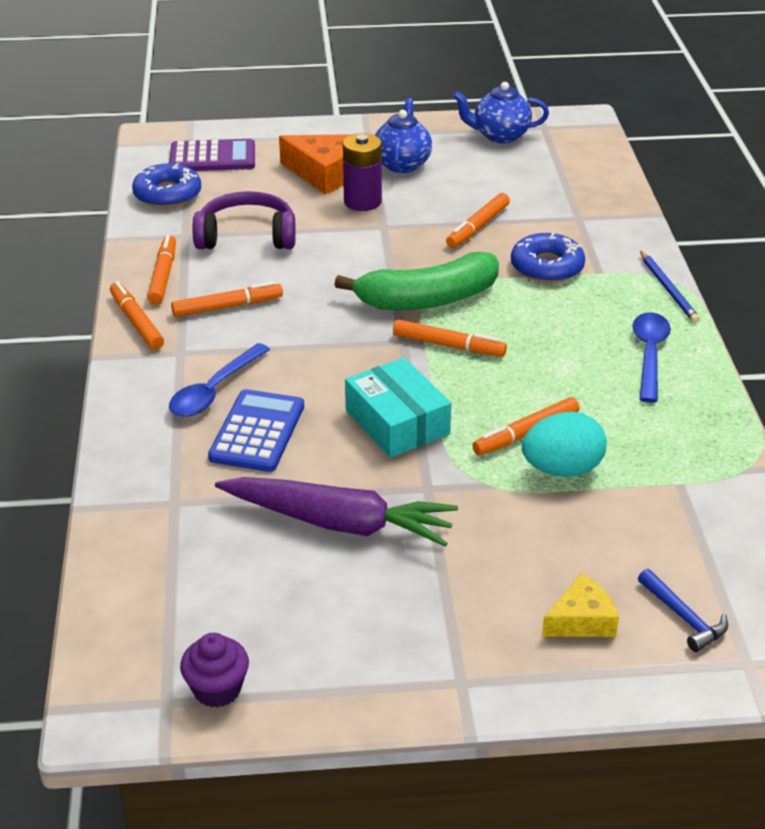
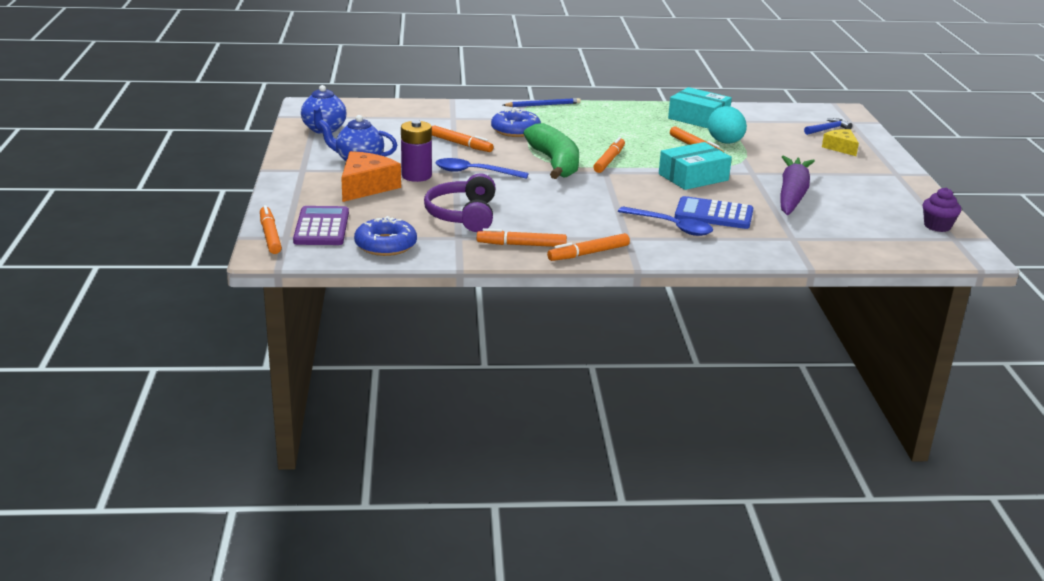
camera: 90 degrees left, 10 degrees down
orange marker [171,281,283,317] -> orange marker moved to [260,205,282,254]
blue spoon [633,312,671,403] -> blue spoon moved to [436,158,529,179]
none -> turquoise box [668,87,732,128]

